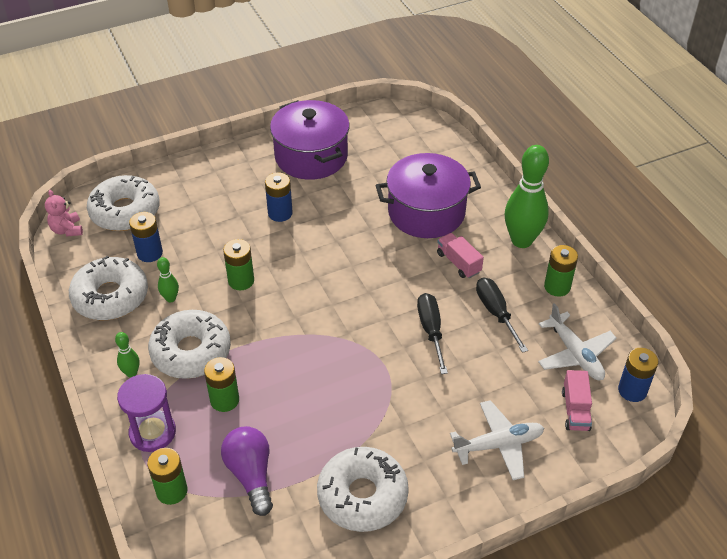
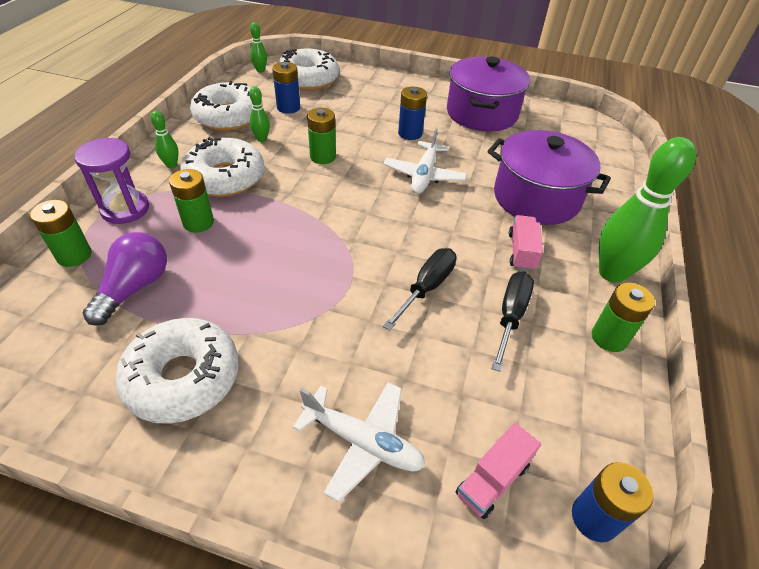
camera: 40 degrees right, 0 degrees up
pink teddy bear [45,190,83,236] -> green bowling pin [250,22,267,73]
white plane [538,303,617,380] -> white plane moved to [383,127,467,194]

